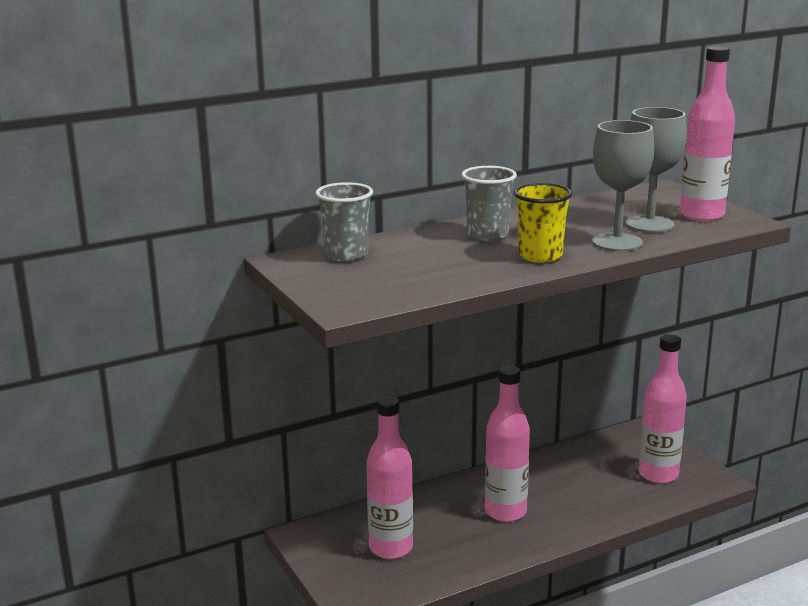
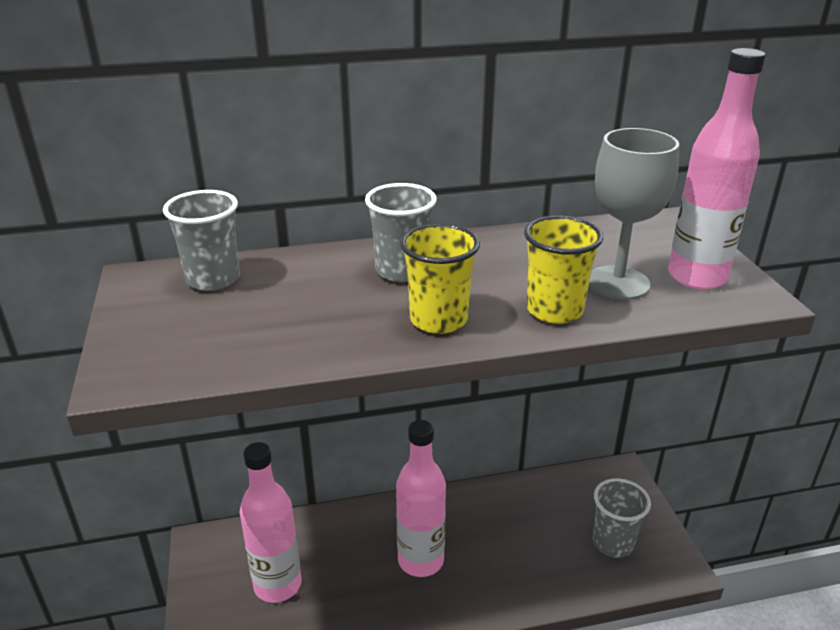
camera: 15 degrees right, 10 degrees up
grey goblet [592,120,654,251] -> yellow cup [524,215,603,324]
pink bottle [639,334,687,484] -> grey cup [593,478,651,558]

